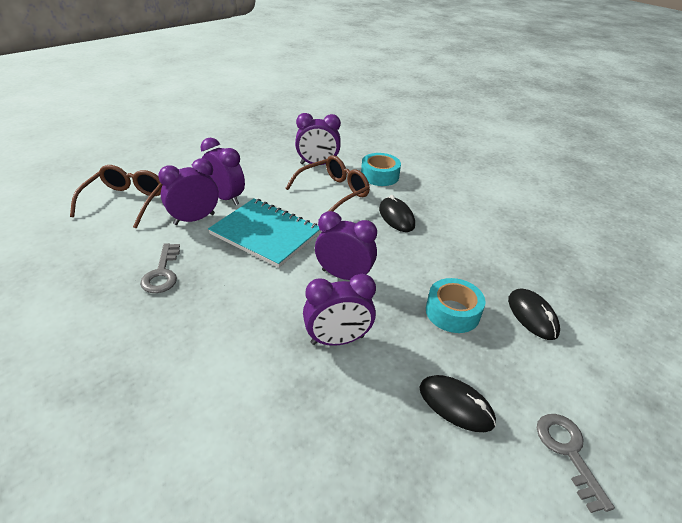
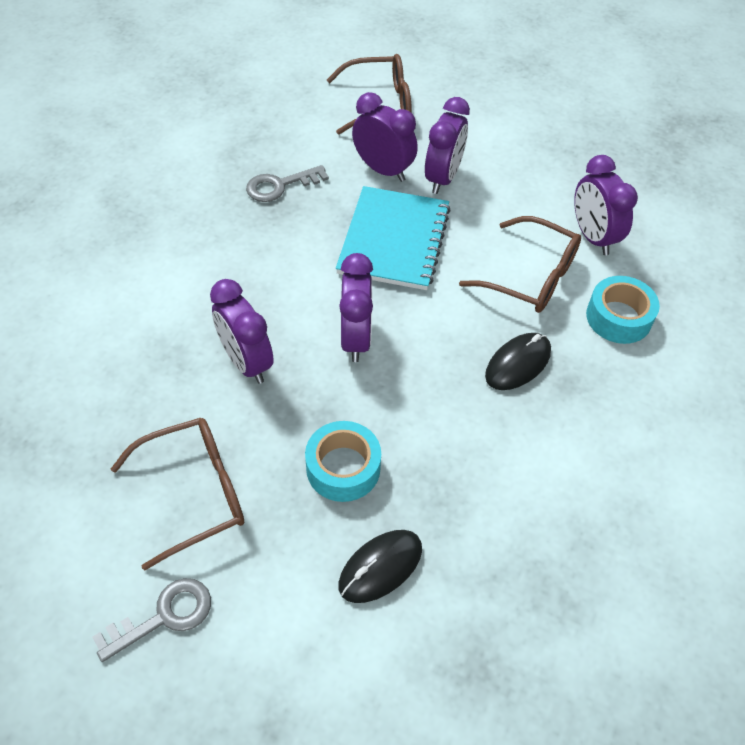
camera: 70 degrees right, 15 degrees up
black mouse [420,375,496,432] -> brown glasses [111,418,244,570]

